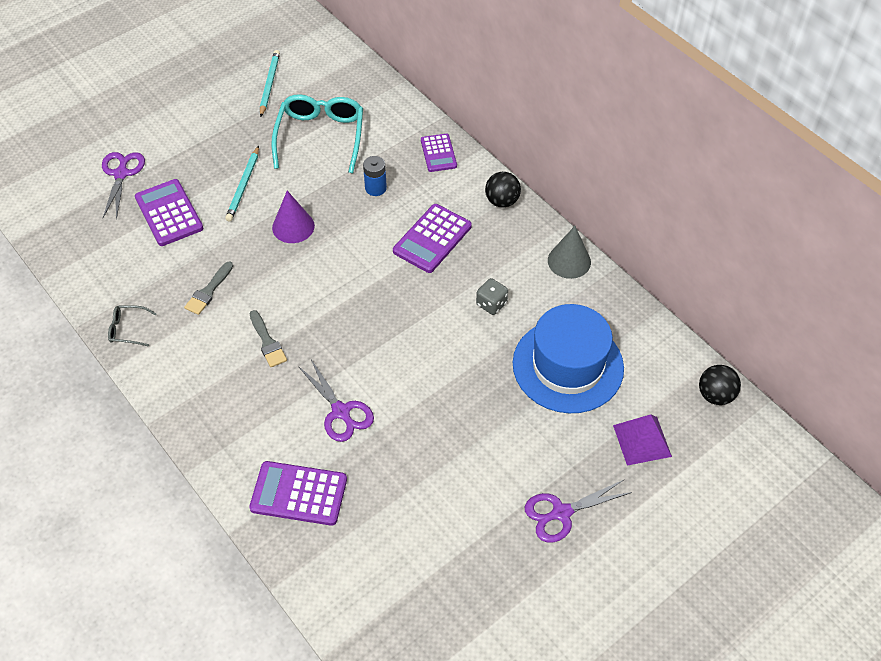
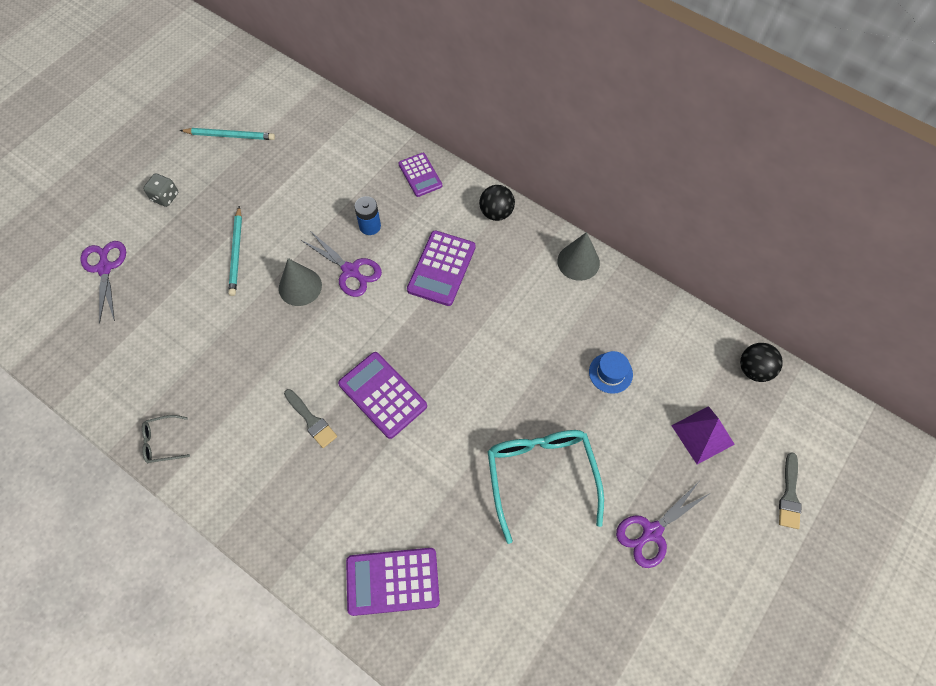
camera: 15 degrees left, 10 degrees up
purple calculator [135,179,203,246] -> purple calculator moved to [338,352,427,439]
grey brush [184,261,233,315] -> grey brush moved to [779,452,802,529]
turquoise pencil [260,50,280,117] -> turquoise pencil turned 105 degrees clockwise [180,128,275,140]
turquoise glasses [271,94,363,173] -> turquoise glasses moved to [487,430,604,544]
purple cone [272,191,315,243] -> grey cone [279,258,322,306]
purple scissors [298,359,374,442] -> purple scissors moved to [301,232,382,297]
grey dice [476,278,508,315] -> grey dice moved to [143,173,178,207]
blue hat [513,304,624,413] -> blue hat [589,351,633,394], size x0.40

